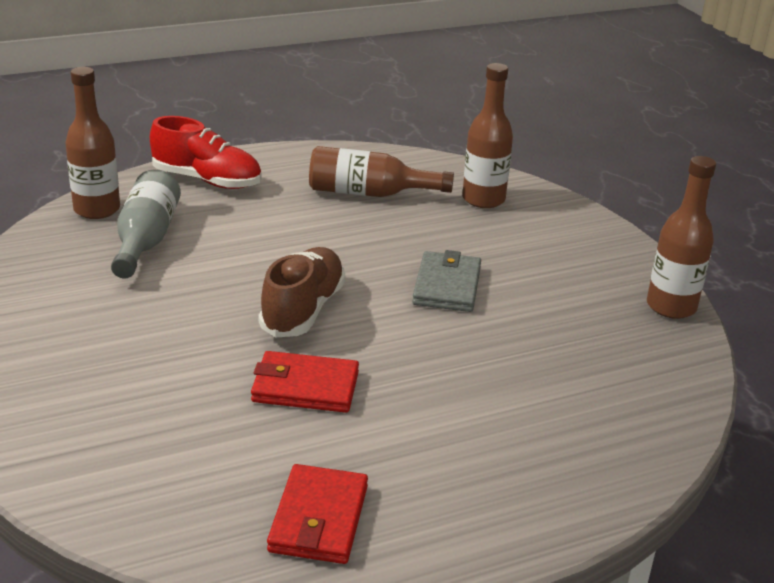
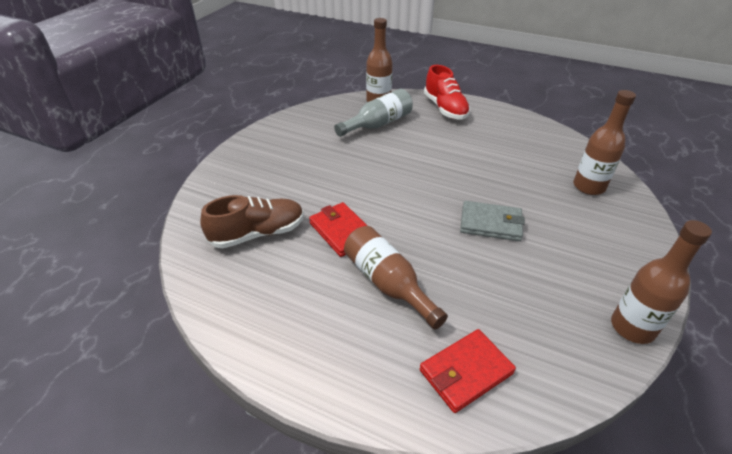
camera: 50 degrees right, 10 degrees up
brown shoe [259,247,346,337] -> brown shoe moved to [200,195,304,248]
red wallet [267,464,368,564] -> red wallet moved to [420,329,516,413]
brown bottle [309,146,454,197] -> brown bottle moved to [344,226,448,329]
grey wallet [412,250,481,312] -> grey wallet turned 45 degrees clockwise [460,201,525,241]

